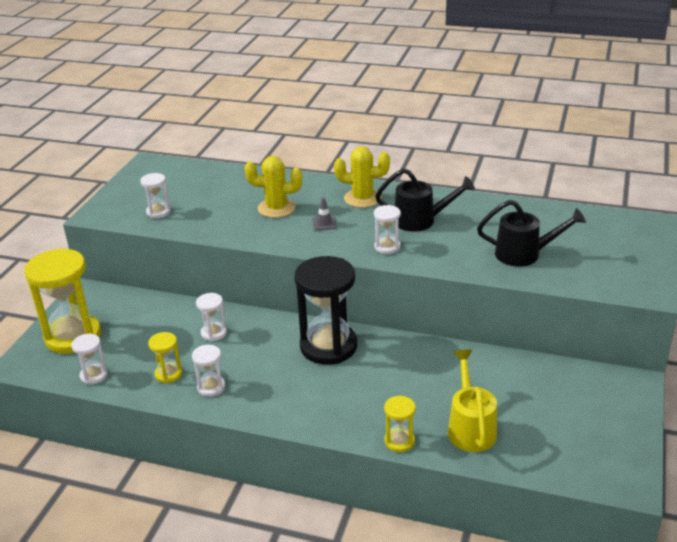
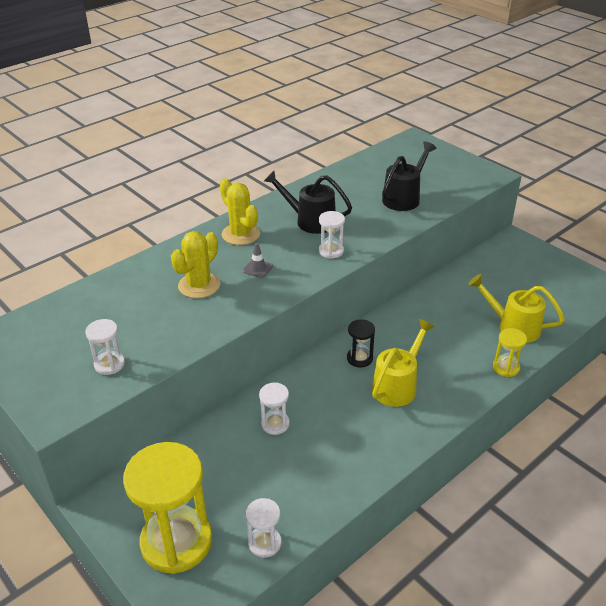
camera: 60 degrees left, 5 degrees up
yellow hourglass [148,332,183,383] -> none
white hourglass [192,344,225,397] -> none
black hourglass [294,256,357,365] -> black hourglass [347,319,375,367], size x0.46
yellow cactus [334,146,390,208] -> yellow cactus turned 75 degrees counterclockwise [220,178,260,245]
black watering can [375,168,475,232] -> black watering can turned 105 degrees counterclockwise [264,171,352,234]
none -> yellow watering can [372,319,435,407]

